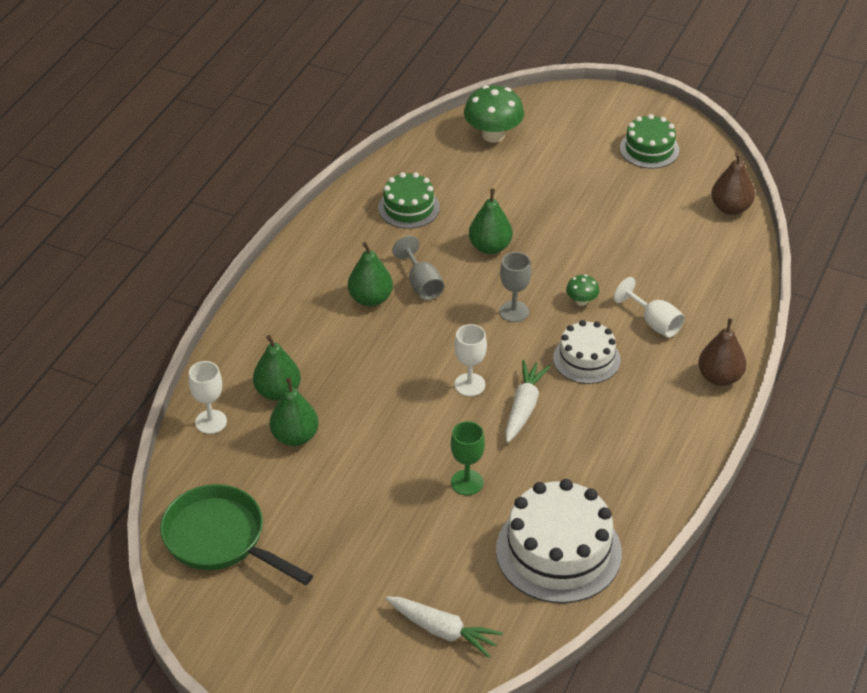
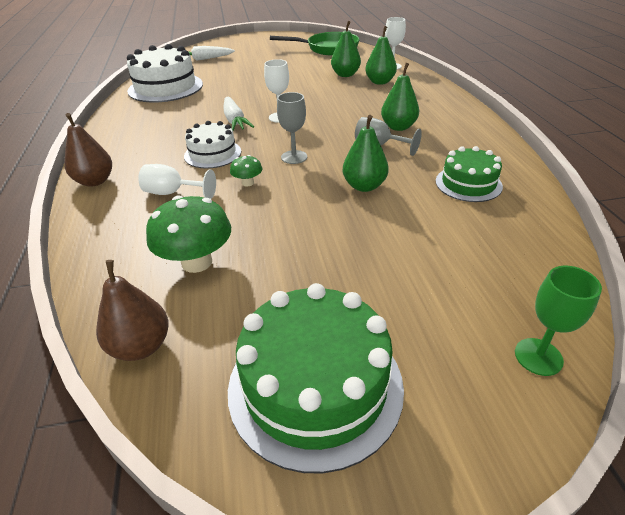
camera: 145 degrees right, 5 degrees down
green goblet [451,421,485,495] -> green goblet moved to [515,266,602,376]
green mushroom [464,85,524,142] -> green mushroom moved to [146,195,231,273]
green cake [620,114,679,169] -> green cake [228,283,404,474], size x1.69

